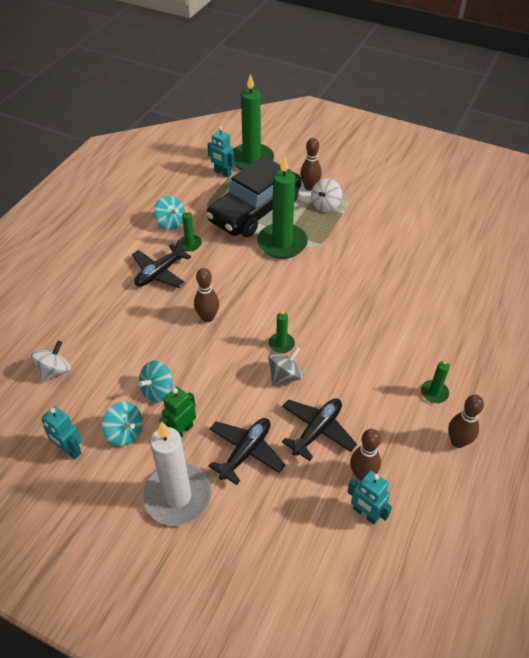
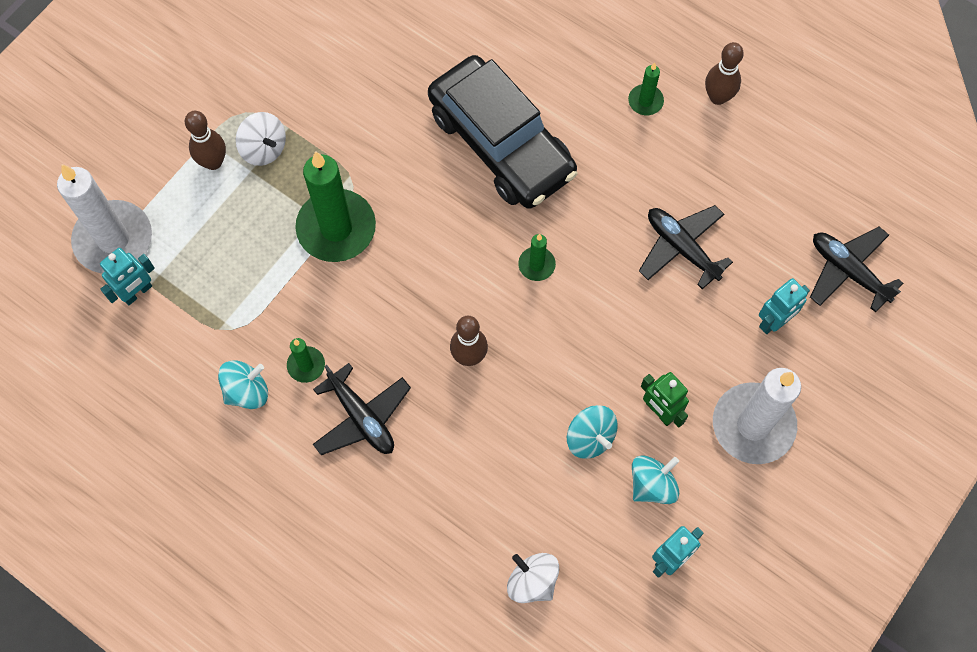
camera: 80 degrees left, 20 degrees up
black car [206,156,302,237] -> black car moved to [428,55,577,209]
black plane [208,418,286,485] -> black plane moved to [810,227,903,313]
green candle [233,73,274,170] -> white candle [57,164,152,273]
grey spinning top [268,347,303,386] -> none
turquoise robot [347,470,392,524] -> turquoise robot moved to [759,278,810,334]
brown bowling pin [350,429,381,481] -> none

